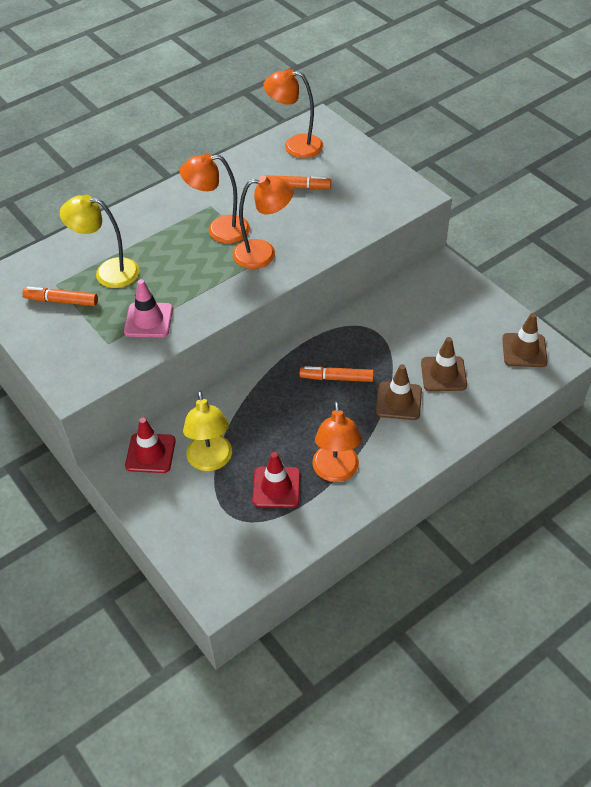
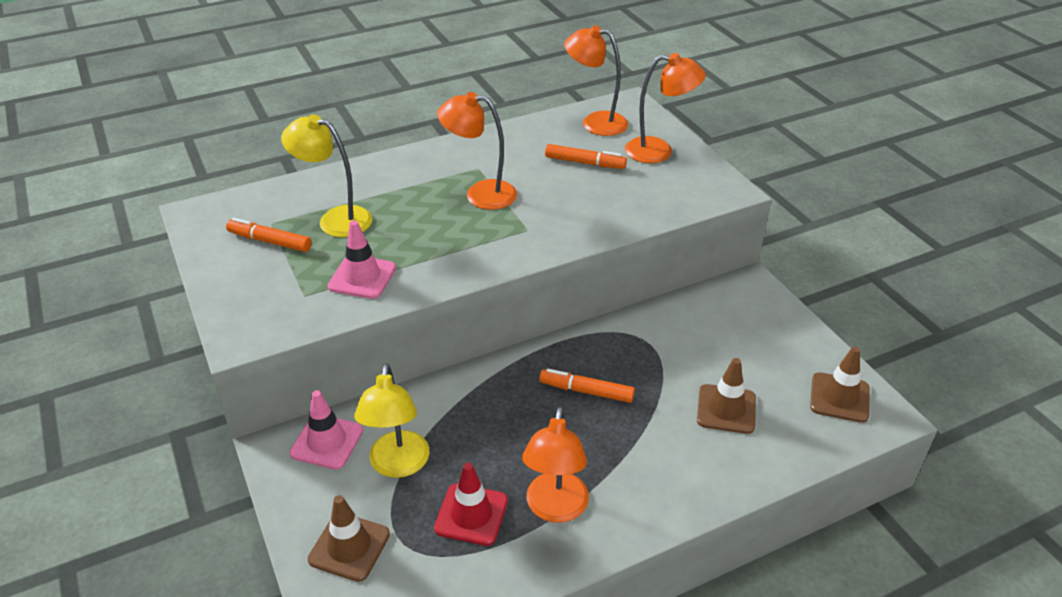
camera: 10 degrees right, 10 degrees down
red traffic cone [125,418,176,473] -> pink traffic cone [290,390,363,470]
orange lamp [233,175,294,269] -> orange lamp moved to [625,53,706,163]
brown traffic cone [376,364,422,420] -> brown traffic cone moved to [308,495,390,582]

